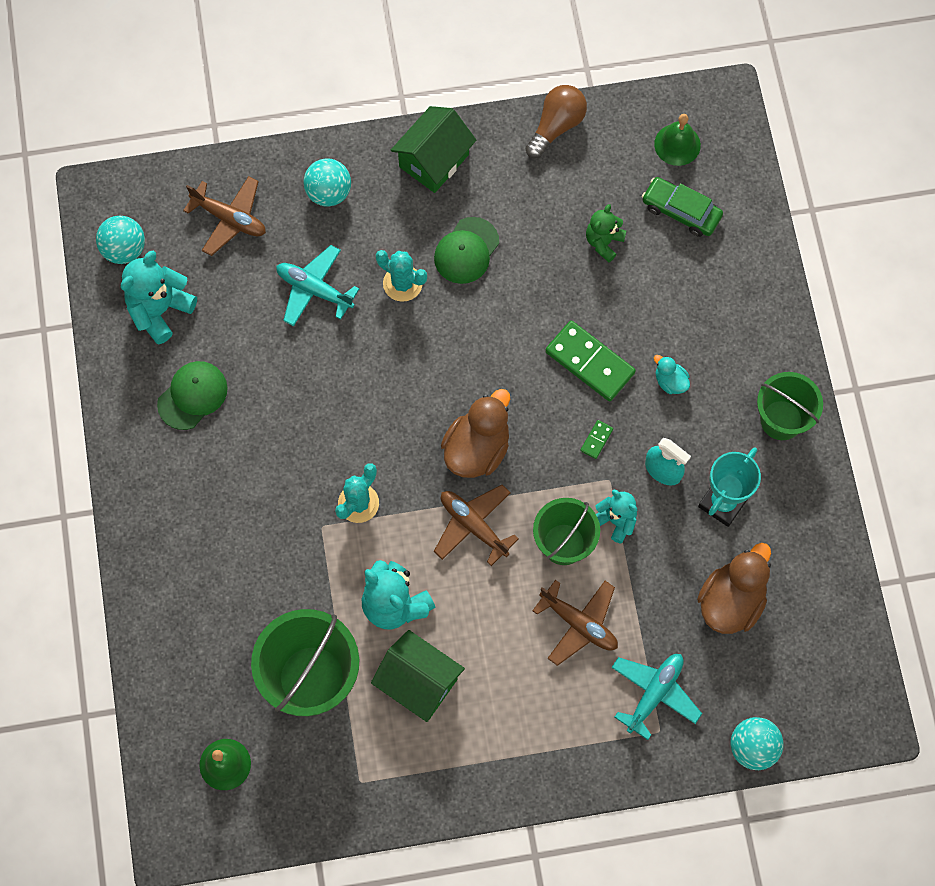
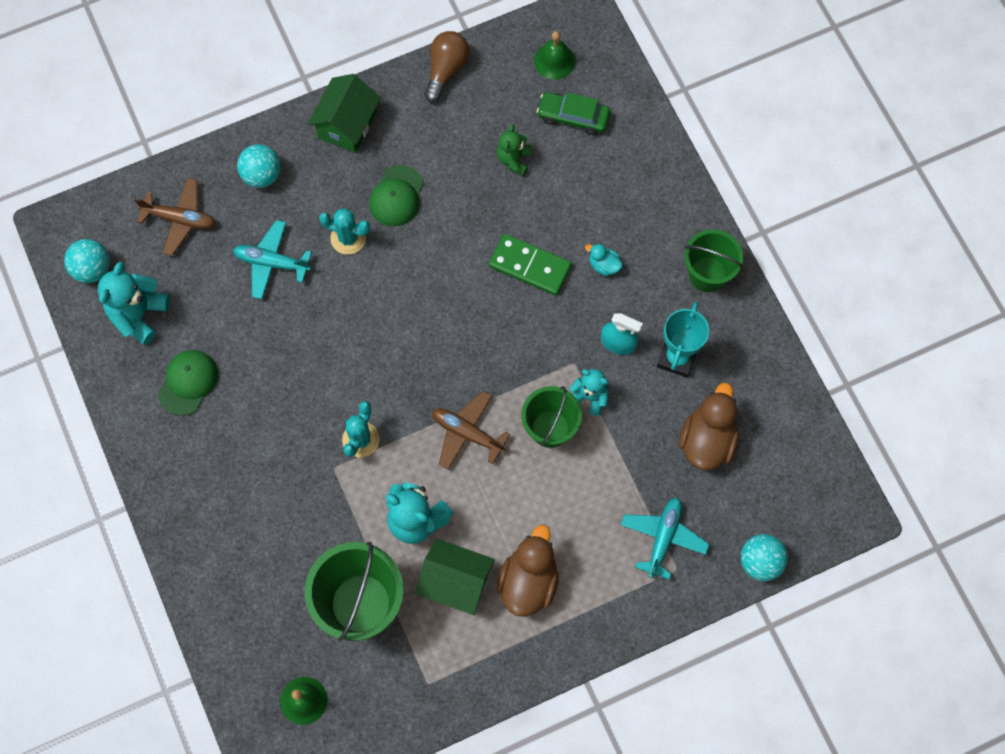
camera: 15 degrees left, 0 degrees up
brown duck [441,389,510,478] -> brown duck moved to [497,525,559,617]
brown plane [532,580,618,666] -> none
green domino [580,420,613,459] -> none

